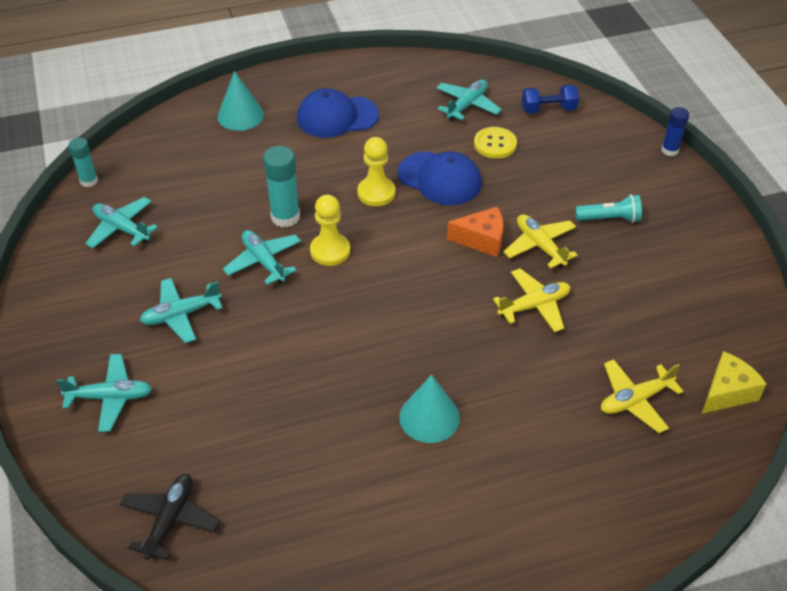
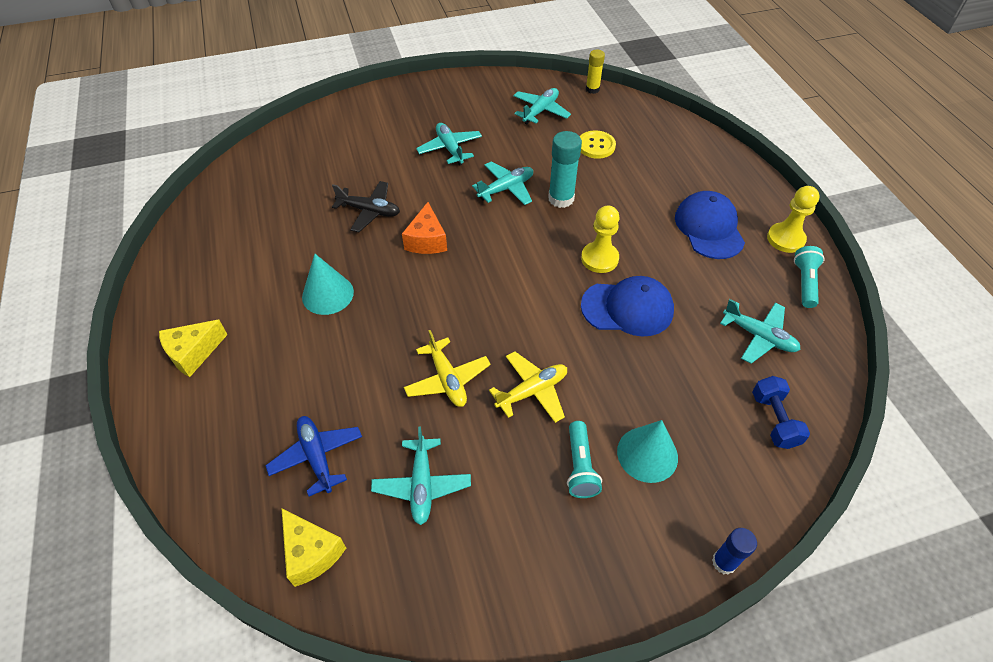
camera: 90 degrees right, 5 degrees up
turquoise plane [56,354,152,432] -> turquoise plane moved to [371,426,471,525]
turquoise glue stick [68,138,98,187] -> yellow glue stick [586,50,605,94]
black plane [120,474,220,560] -> black plane moved to [332,181,400,232]
turquoise cone [218,71,264,131] -> turquoise cone moved to [617,420,678,483]
yellow pawn [310,195,350,266] -> yellow pawn moved to [767,186,820,253]
blue cap [398,151,482,205] -> blue cap turned 120 degrees counterclockwise [581,276,674,337]
orange cheese [447,207,503,257] -> orange cheese moved to [402,202,447,254]
yellow button [474,127,517,159] -> yellow button moved to [580,130,616,159]
yellow plane [601,359,684,433] -> blue plane [265,416,362,496]
none -> yellow cheese [159,319,228,377]
none -> turquoise flashlight [794,246,825,308]

